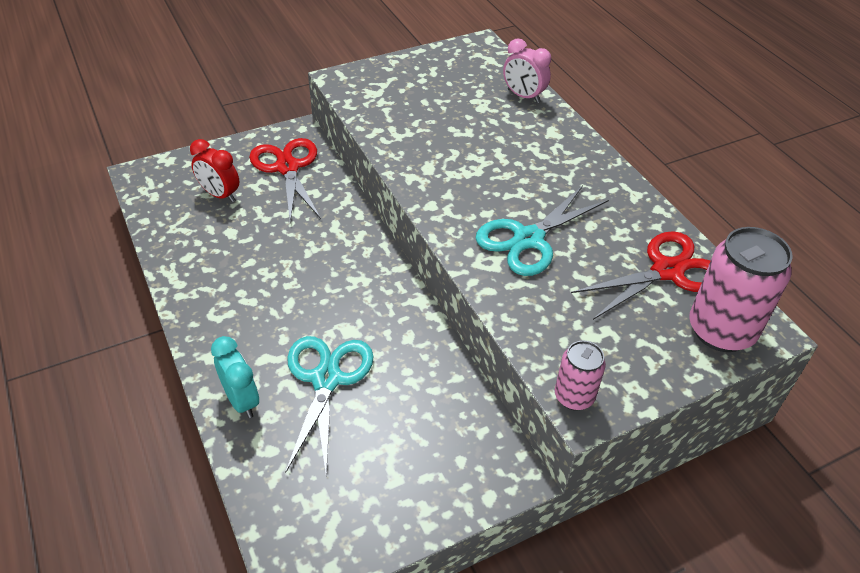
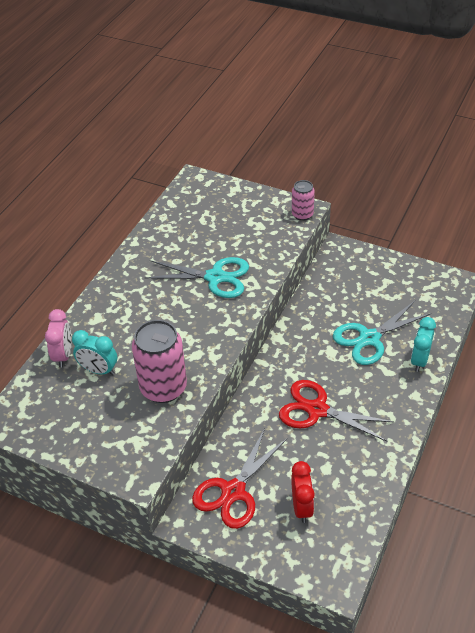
camera: 125 degrees left, 0 degrees up
red scissors [571,231,711,320] -> red scissors moved to [279,380,394,442]
pink can [689,227,792,352] -> pink can moved to [132,320,187,403]
none -> turquoise clock [72,330,117,375]

